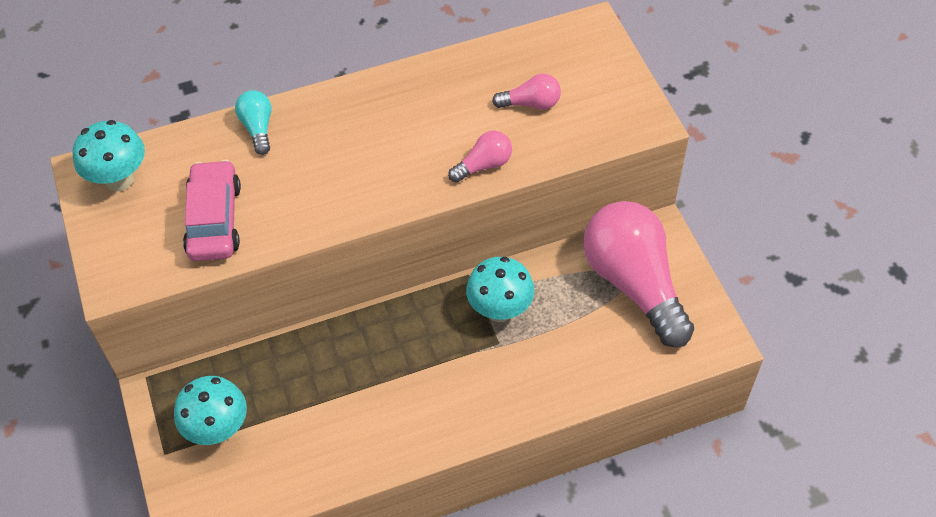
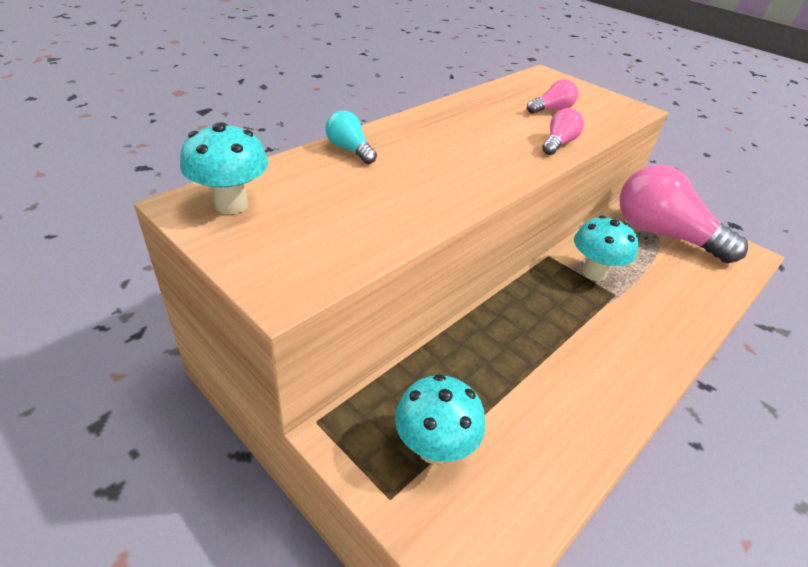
camera: 30 degrees left, 15 degrees down
pink car [183,160,241,261] -> none

